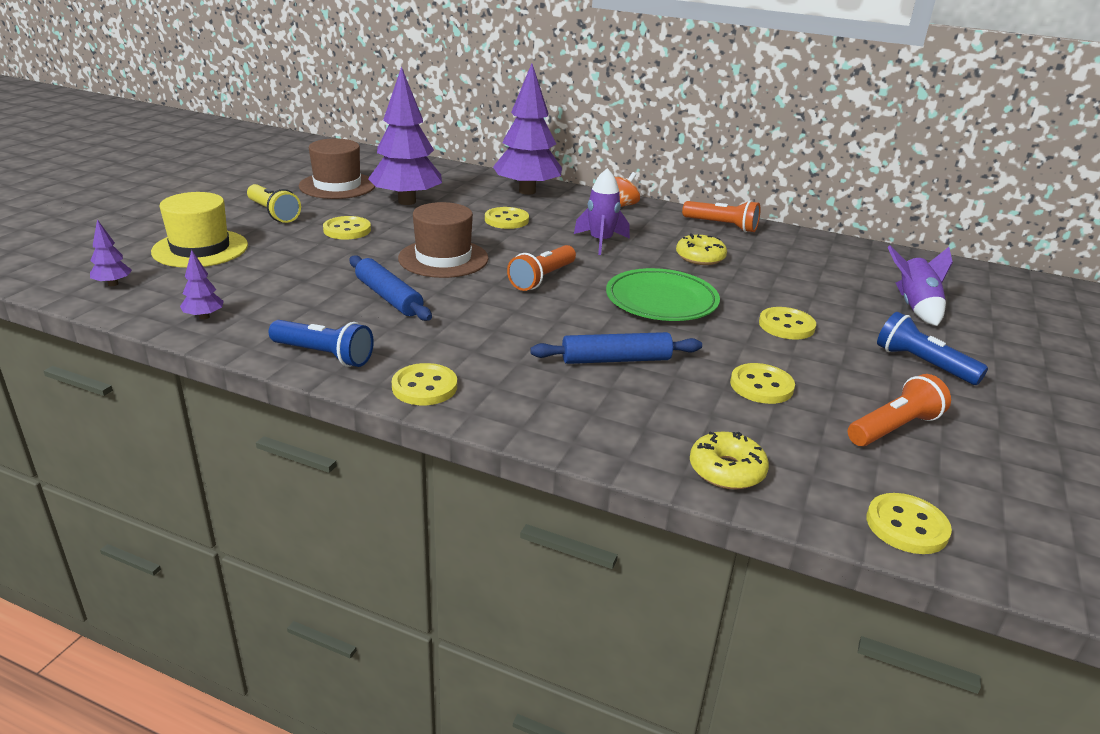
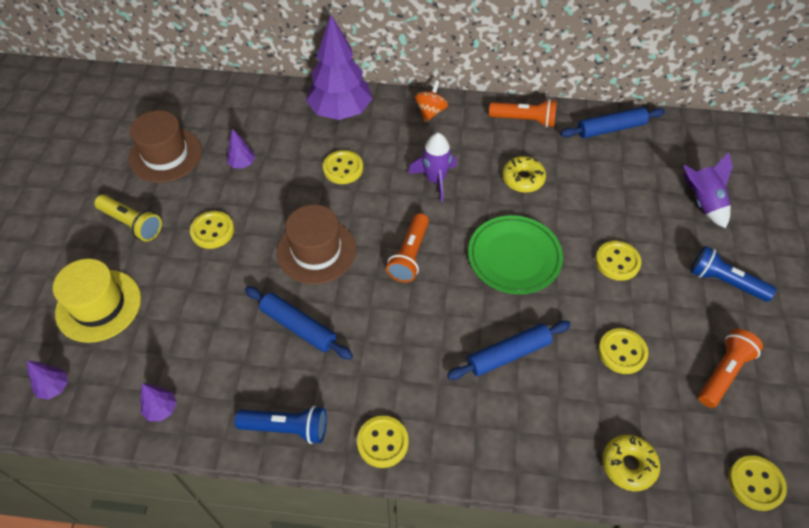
camera: 15 degrees left, 25 degrees up
purple tree [368,66,442,205] -> purple tree [227,128,255,169], size x0.41
none -> blue rolling pin [560,107,665,138]

